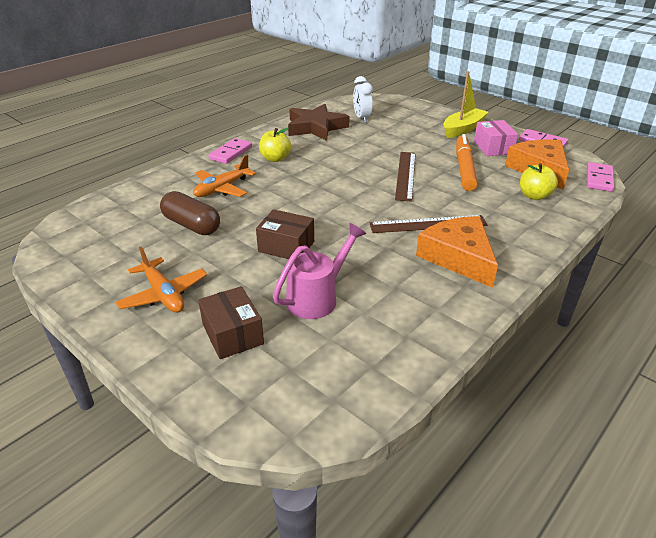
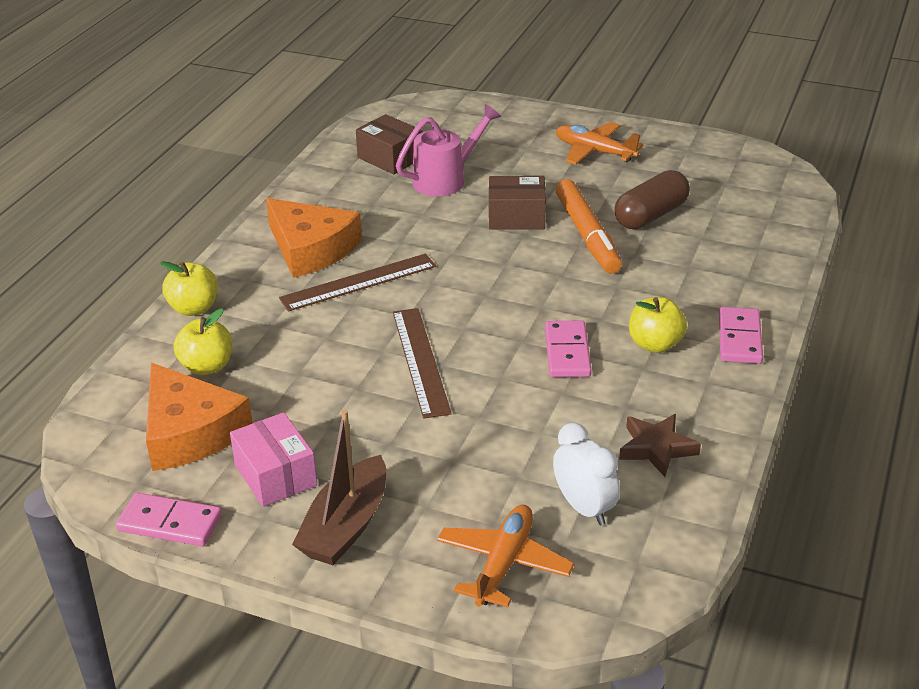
camera: 160 degrees right, 0 degrees up
brown capsule [160,191,220,235] -> brown capsule turned 60 degrees counterclockwise [614,170,690,229]
orange plane [193,155,256,197] -> orange plane moved to [437,505,574,607]
brown box [198,286,264,359] -> brown box moved to [356,114,422,174]
pink watering can [273,223,366,319] -> pink watering can turned 150 degrees counterclockwise [396,104,501,196]
brown star [288,104,350,141] -> brown star [619,414,701,477], size x0.58
yellow boat [443,71,488,138] -> brown boat [292,410,386,565]
orange marker [456,134,478,191] -> orange marker moved to [555,179,622,274]
pink domino [587,162,614,192] -> pink domino moved to [545,320,591,377]
none -> yellow apple [160,261,218,316]

